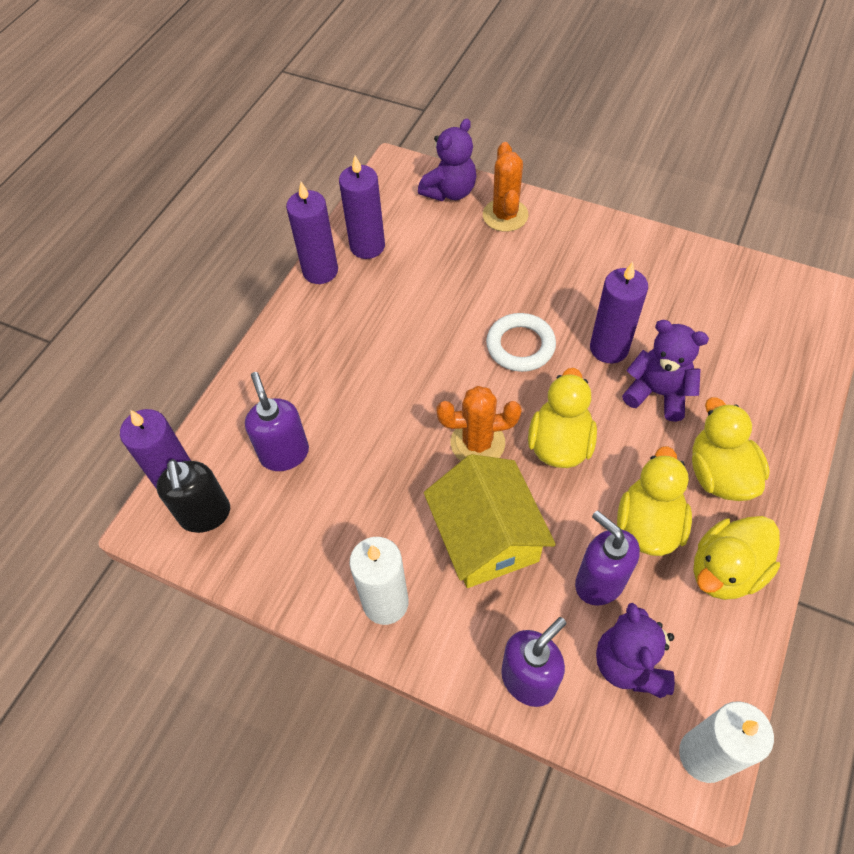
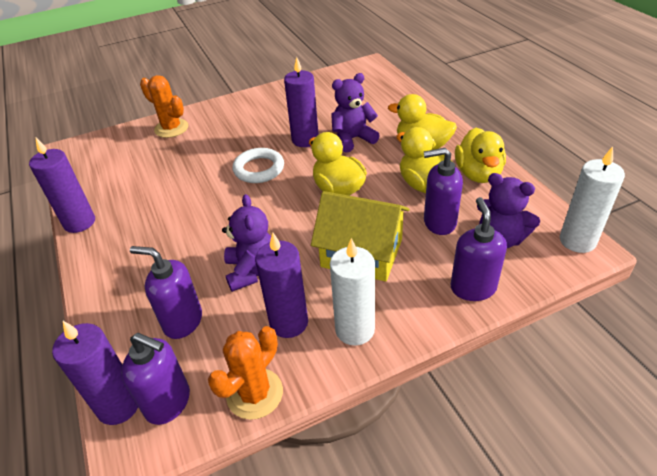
camera: 50 degrees left, 15 degrees down
black soap dispenser [156,459,230,533] -> purple soap dispenser [121,333,190,425]
purple candle [339,156,385,259] -> purple candle moved to [255,233,308,338]
purple teddy bear [418,119,476,201] -> purple teddy bear moved to [222,194,271,292]
orange cactus [436,386,521,461] -> orange cactus moved to [208,326,283,420]

